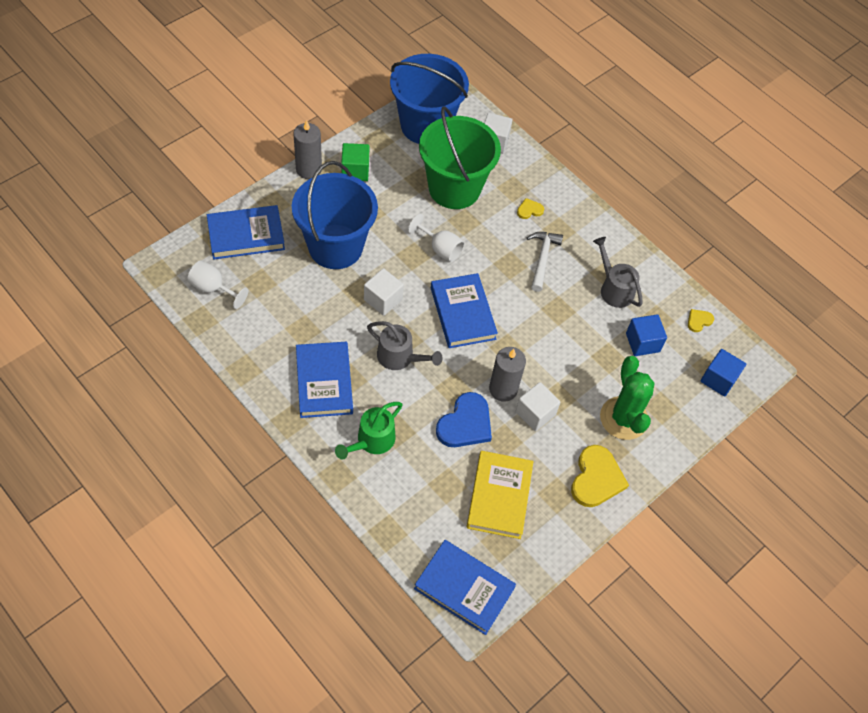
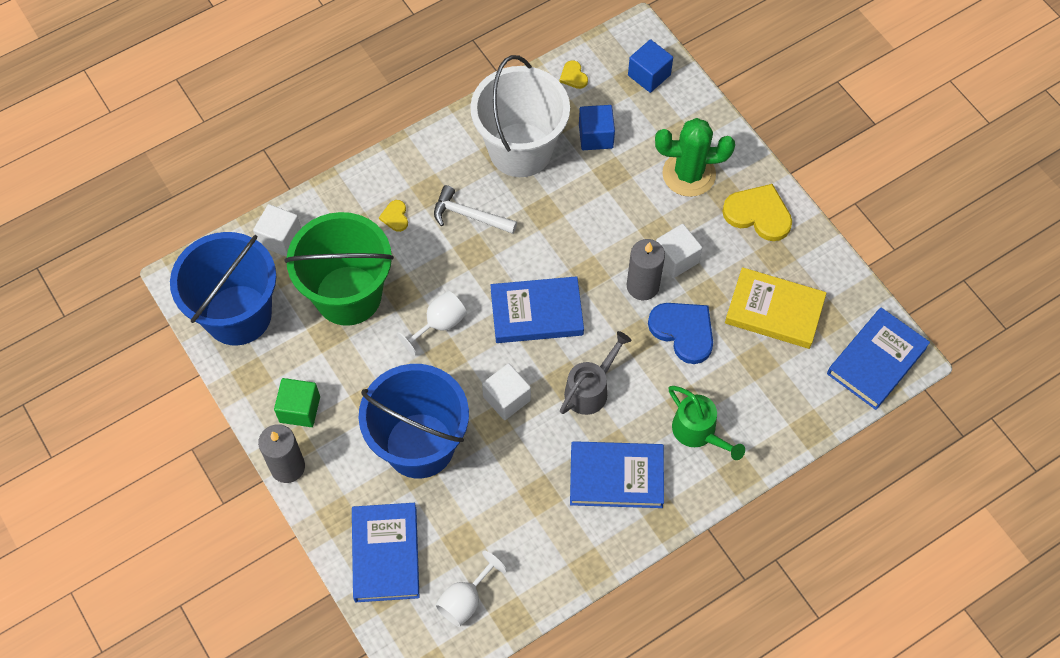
camera: 75 degrees left, 5 degrees up
grey watering can [593,237,643,308] -> white bucket [470,55,570,177]

